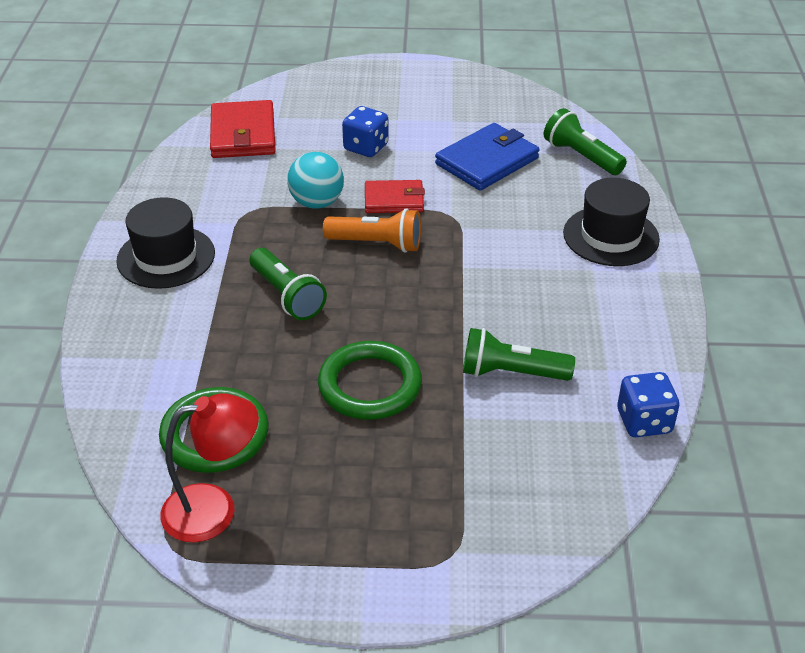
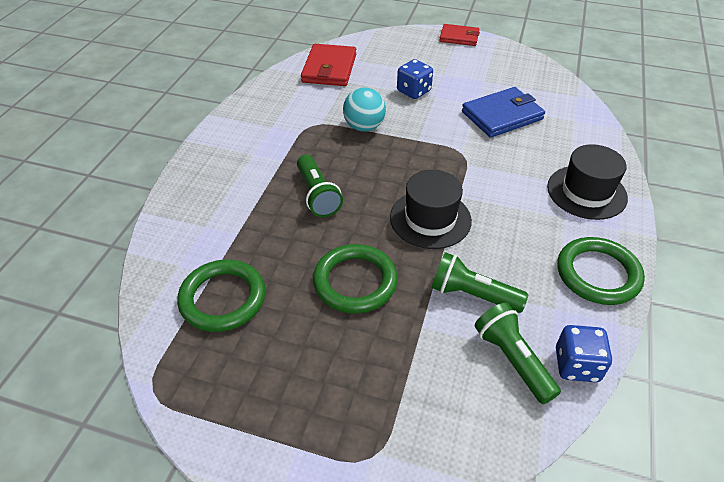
camera: 15 degrees right, 5 degrees up
black hat [116,197,215,289] -> black hat moved to [390,170,472,249]
red lamp [160,393,259,543] -> none
orange flashlight [323,208,421,253] -> none
red wallet [365,180,425,213] -> red wallet moved to [439,24,480,46]
green flashlight [544,108,627,175] -> green flashlight moved to [474,303,561,404]
none -> green ring [557,237,645,305]

